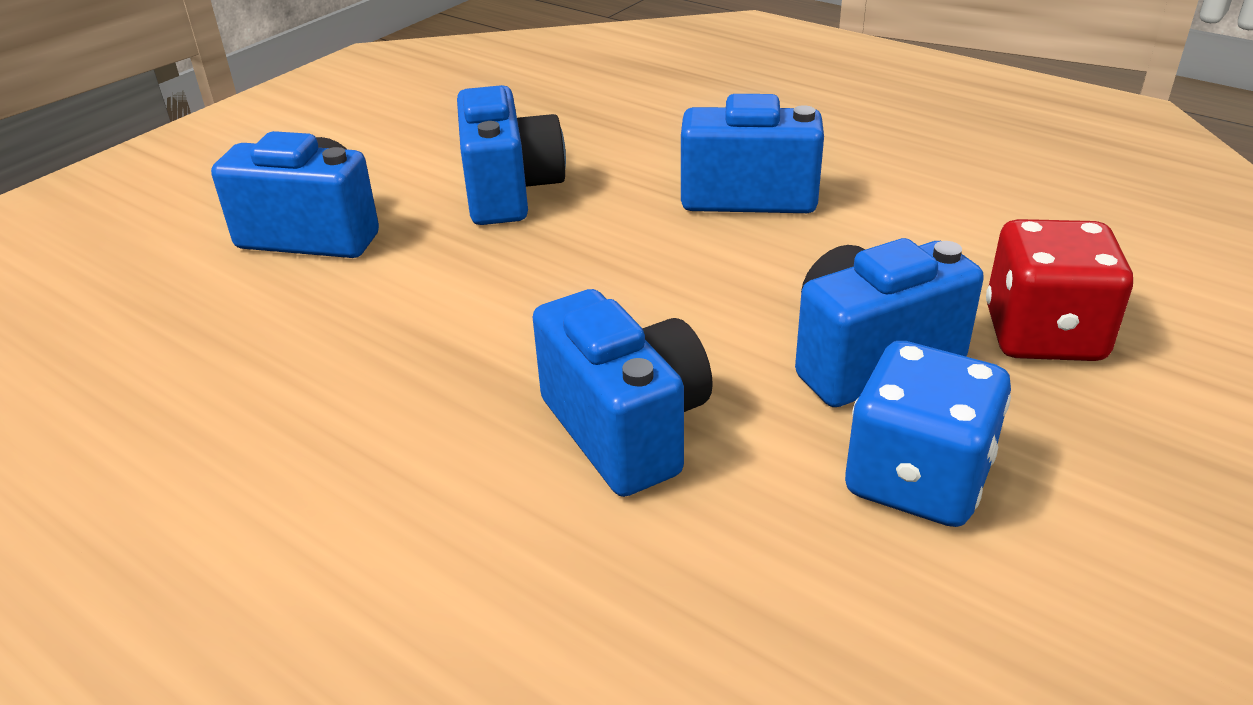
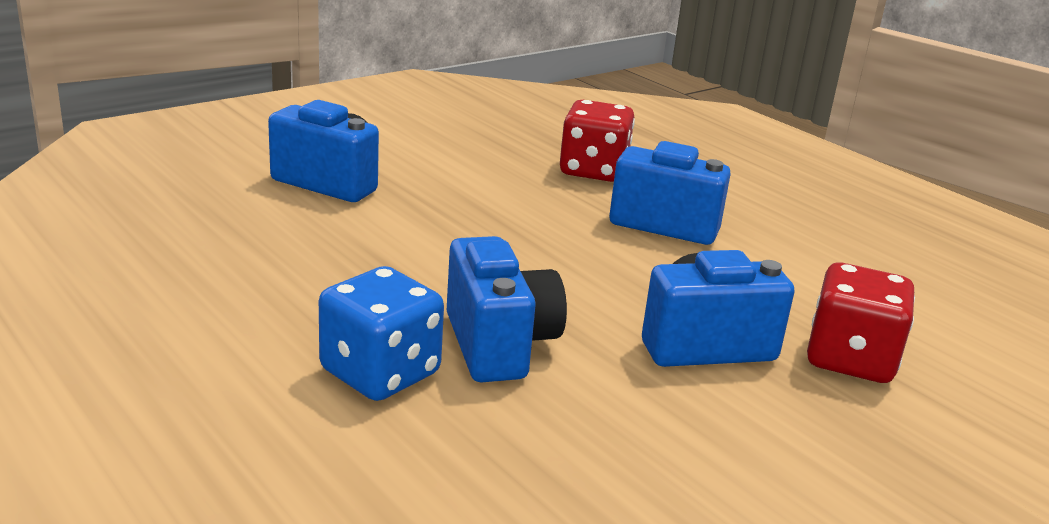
camera: 10 degrees right, 10 degrees down
blue camera [457,85,566,225] -> none
blue dice [845,341,1011,527] -> blue dice moved to [319,266,444,401]
none -> red dice [560,100,635,182]

